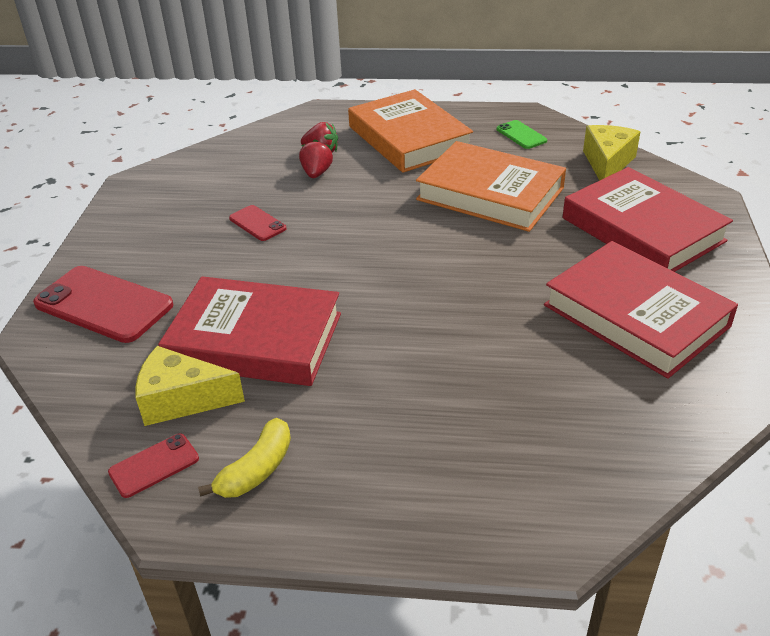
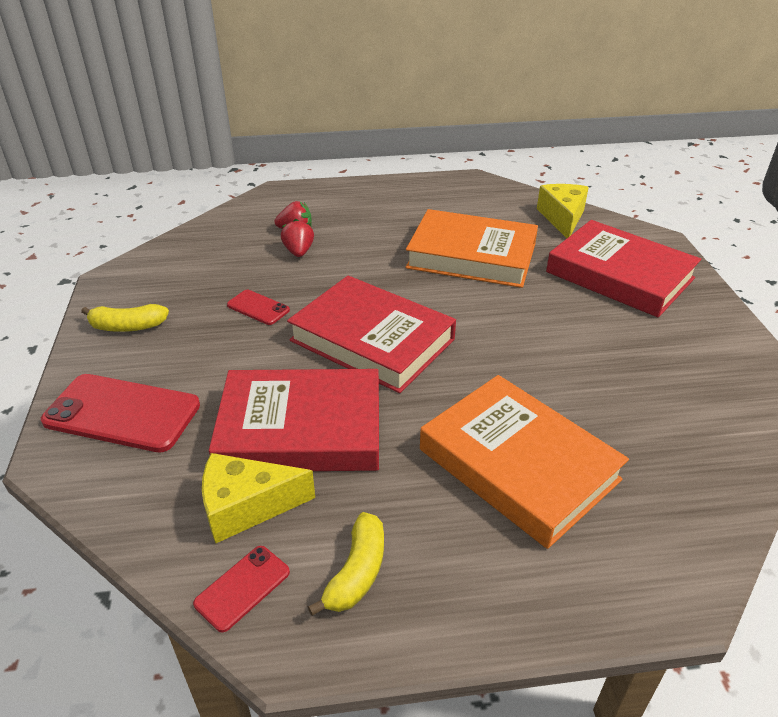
camera: 15 degrees left, 0 degrees up
orange book [348,89,473,173] -> orange book moved to [420,375,629,549]
green phone [496,120,547,149] -> none
red book [544,241,738,379] -> red book moved to [287,276,456,393]
none -> yellow banana [81,304,169,332]

